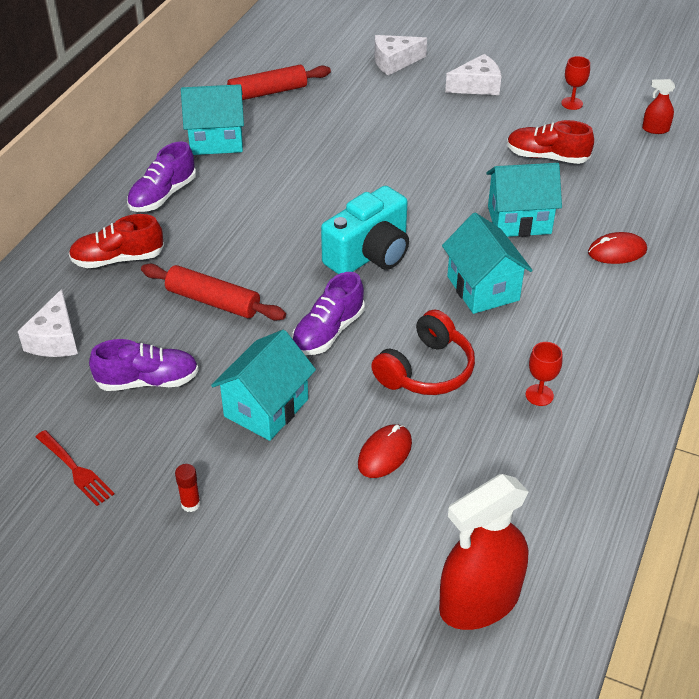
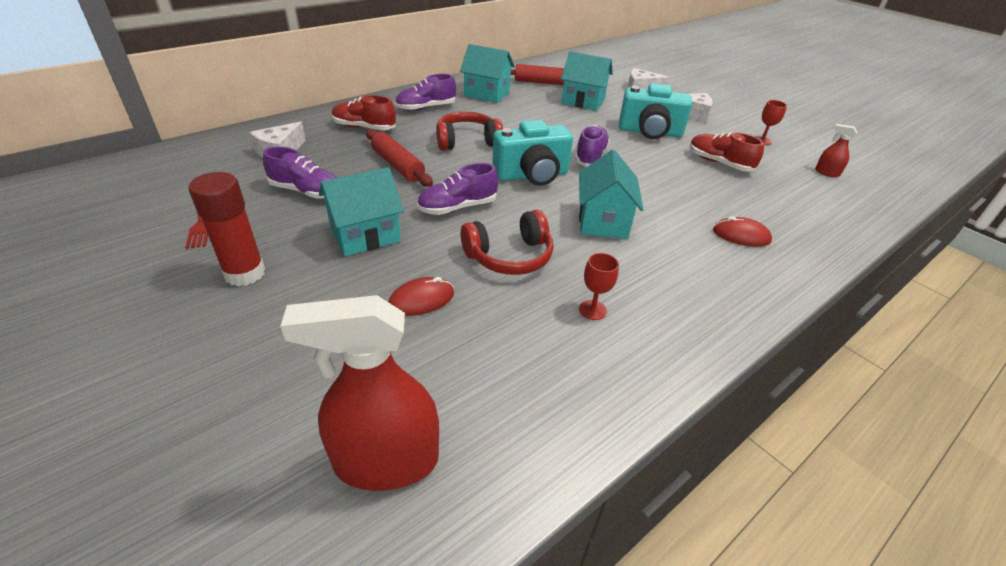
camera: 25 degrees right, 5 degrees down
red glue stick [175,464,201,512] -> red glue stick [188,172,266,286], size x2.21
turquoise house [486,163,562,237] -> turquoise house moved to [561,52,613,111]
none -> red headphones [436,112,503,151]
none -> purple shoe [575,125,610,167]
none -> turquoise camera [619,83,692,139]

